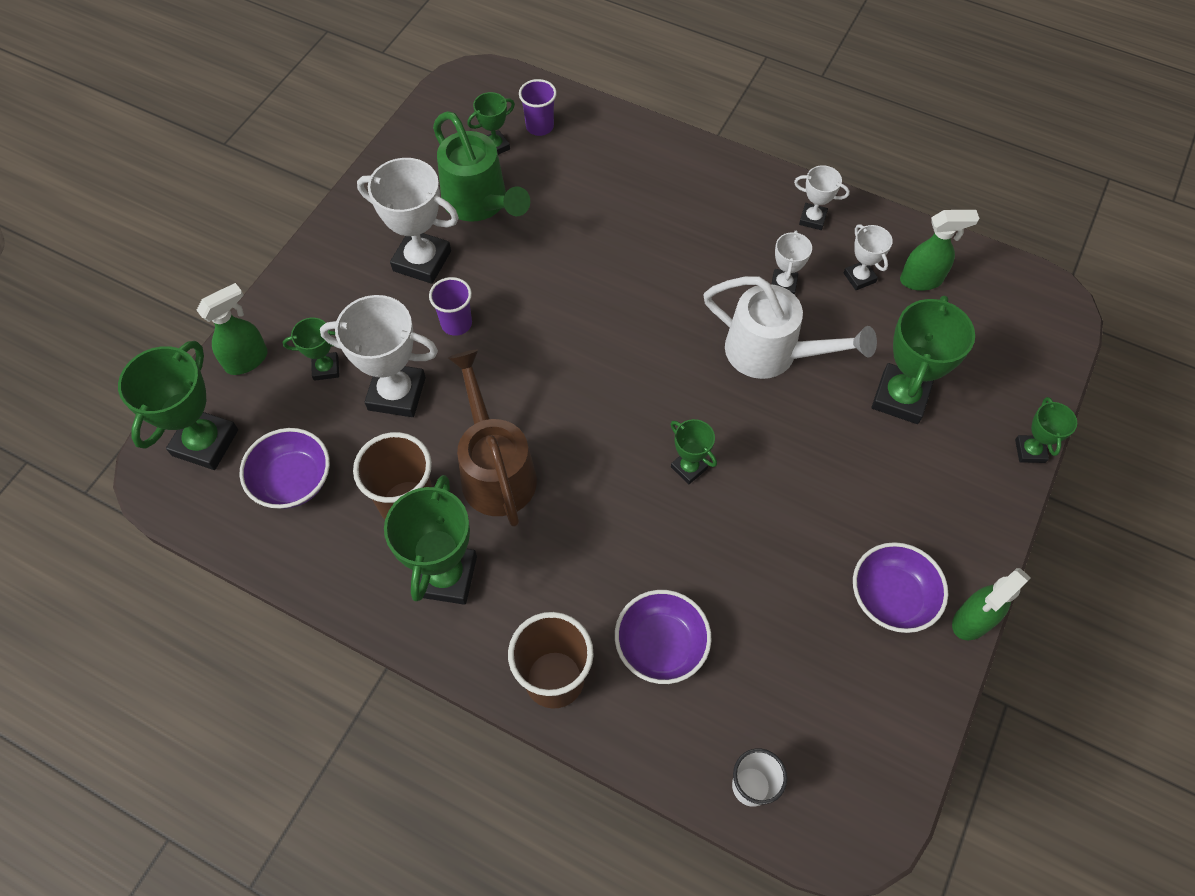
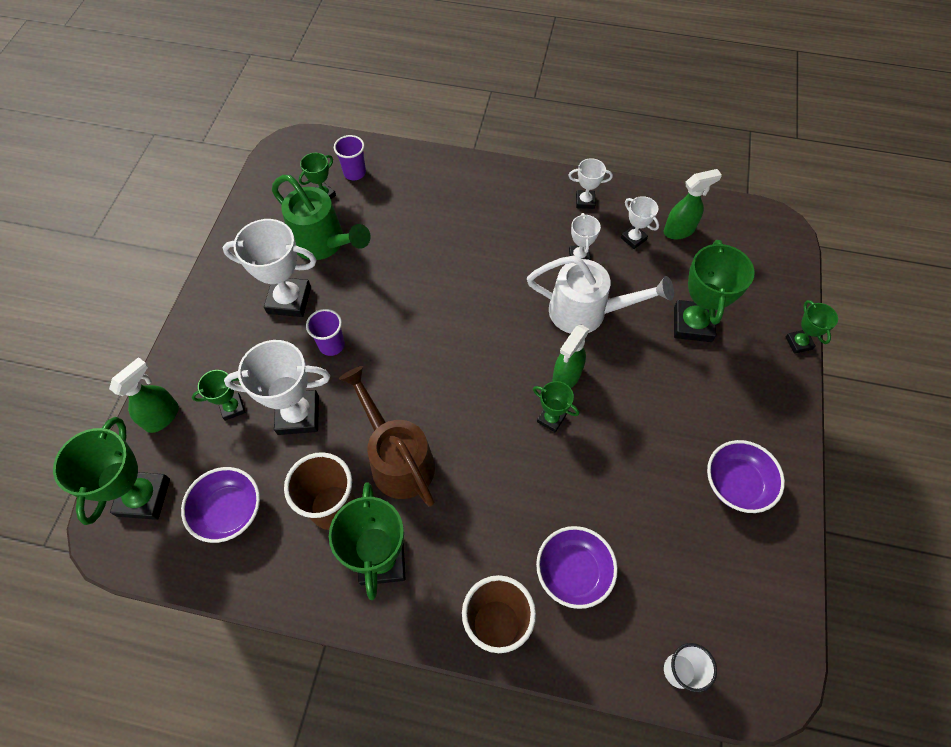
camera: 15 degrees left, 0 degrees up
green spray bottle [952,568,1031,640] -> green spray bottle moved to [552,325,590,388]

